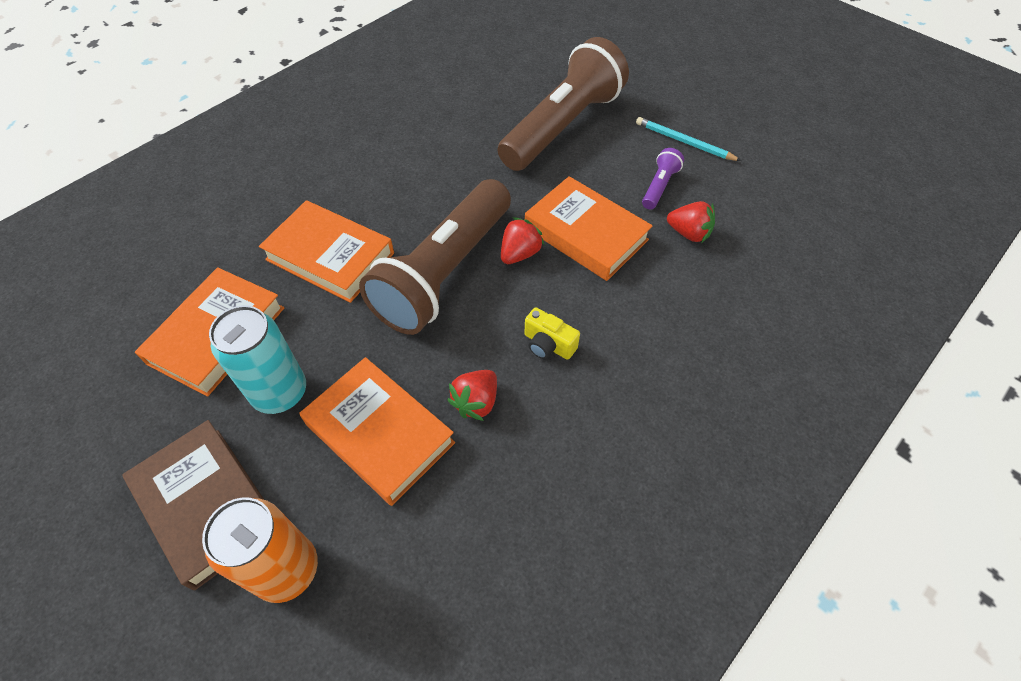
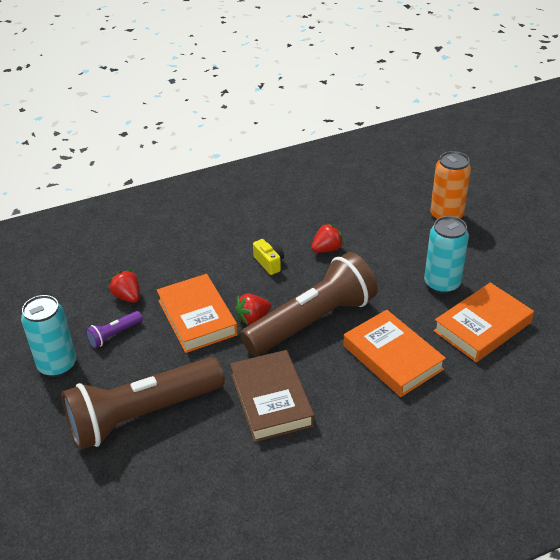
camera: 155 degrees left, 15 degrees down
brown book [122,420,264,590] -> brown book moved to [230,350,315,442]
orange book [299,357,455,506] -> none
turquoise pencil [636,117,741,161] -> turquoise can [21,295,76,377]

